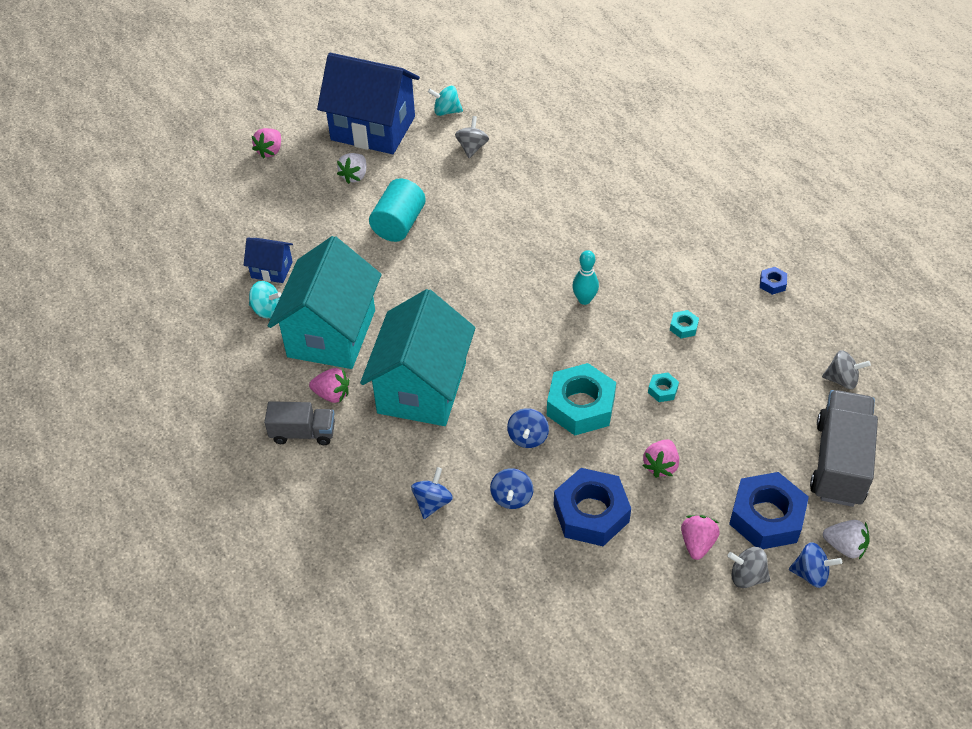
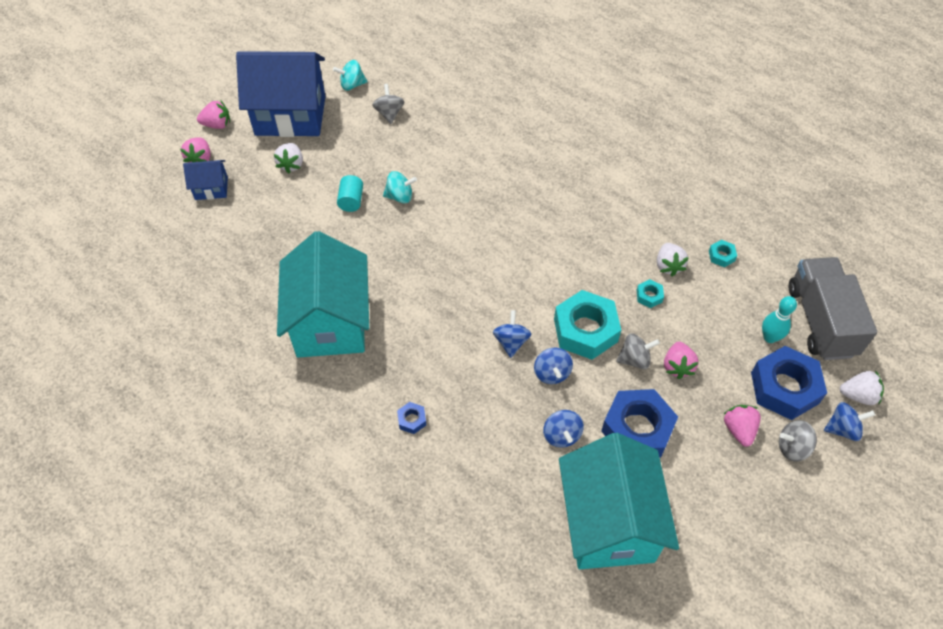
camera: 20 degrees left, 5 degrees up
blue house [244,238,293,283] -> blue house moved to [183,160,228,200]
turquoise spinning top [249,281,282,318] -> turquoise spinning top moved to [383,171,417,203]
grey truck [264,401,335,445] -> none
pink strawberry [309,368,349,403] -> pink strawberry moved to [197,100,230,129]
turquoise house [360,289,475,426] -> turquoise house moved to [559,433,679,569]
turquoise cylinder [369,178,426,242] -> turquoise cylinder [337,175,363,212], size x0.60
blue spinning top [411,467,453,519] -> blue spinning top moved to [493,310,531,358]
turquoise bowling pin [572,250,599,305] -> turquoise bowling pin moved to [762,296,797,343]
turquoise nut [670,310,699,338] -> turquoise nut moved to [709,240,737,267]
blue nut [760,267,787,295] -> blue nut moved to [397,402,426,434]
grey spinning top [822,350,871,389] -> grey spinning top moved to [616,333,660,369]
none -> white strawberry [657,243,689,276]

